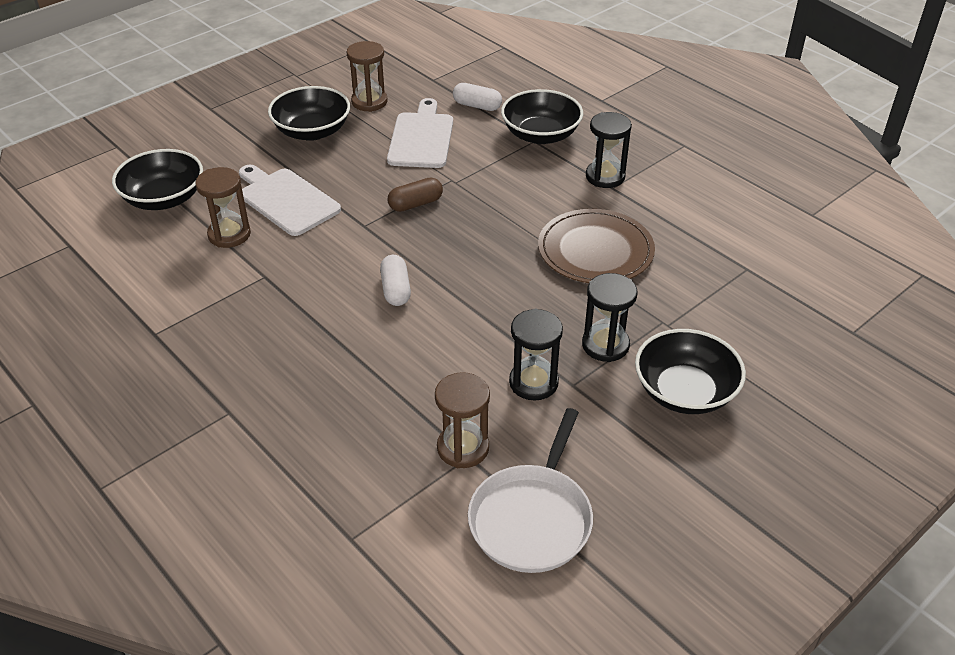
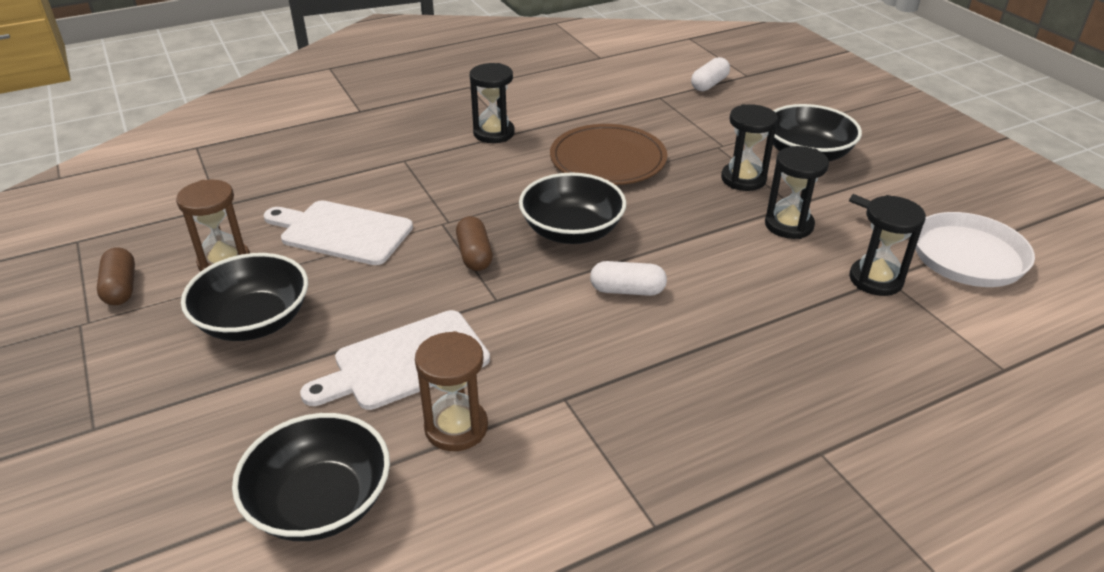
camera: 75 degrees left, 5 degrees down
brown hourglass [435,372,490,468] -> black hourglass [849,195,926,296]
white capsule [453,83,502,111] -> white capsule moved to [691,57,730,91]
black bowl [501,89,583,144] -> black bowl moved to [519,173,626,244]
none -> brown capsule [97,247,135,305]

